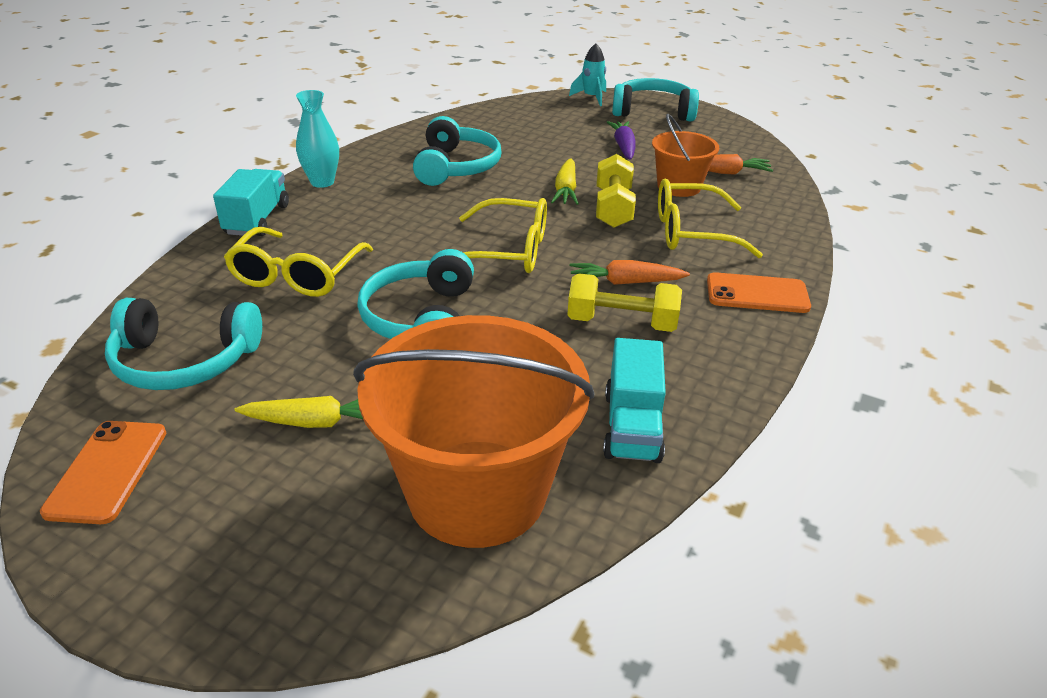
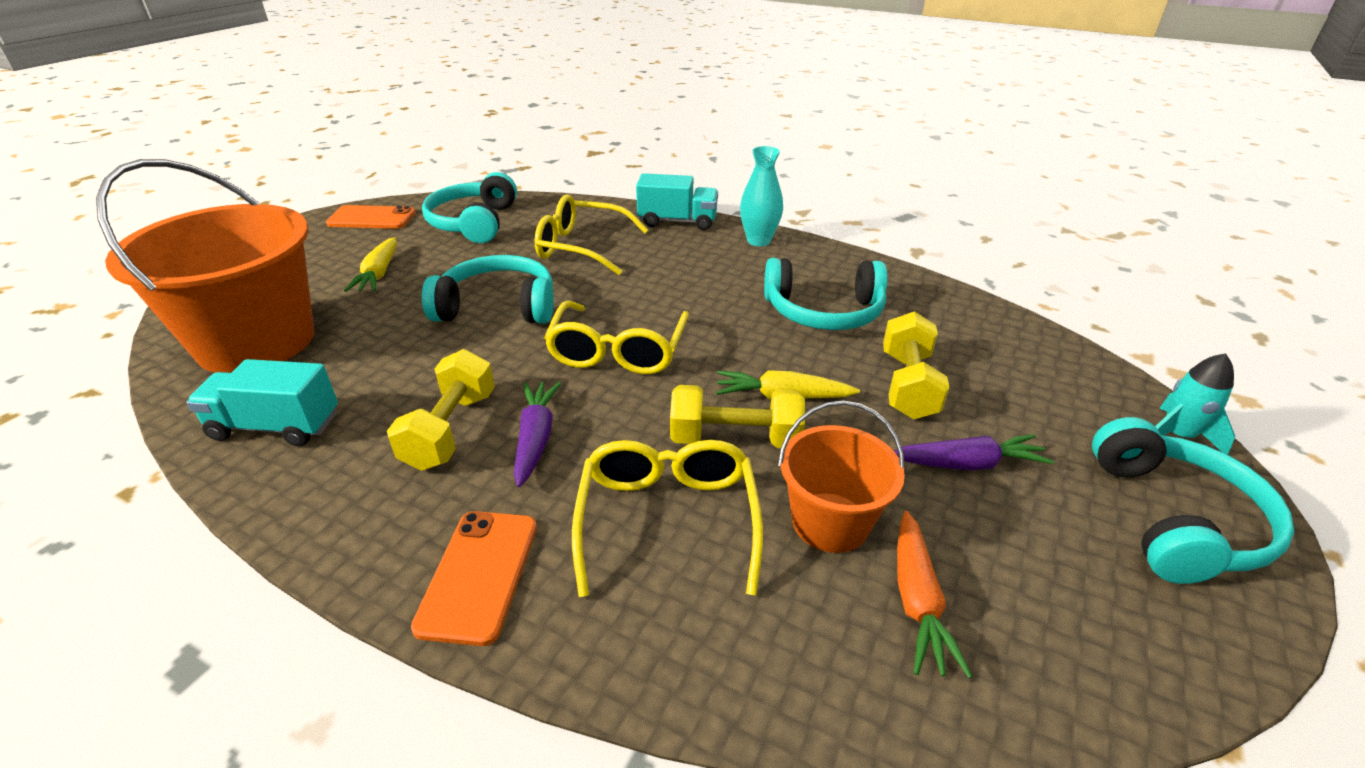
camera: 90 degrees right, 0 degrees up
orange carrot [569,260,690,285] -> purple carrot [514,382,561,487]
none -> yellow dumbbell [883,311,950,419]

